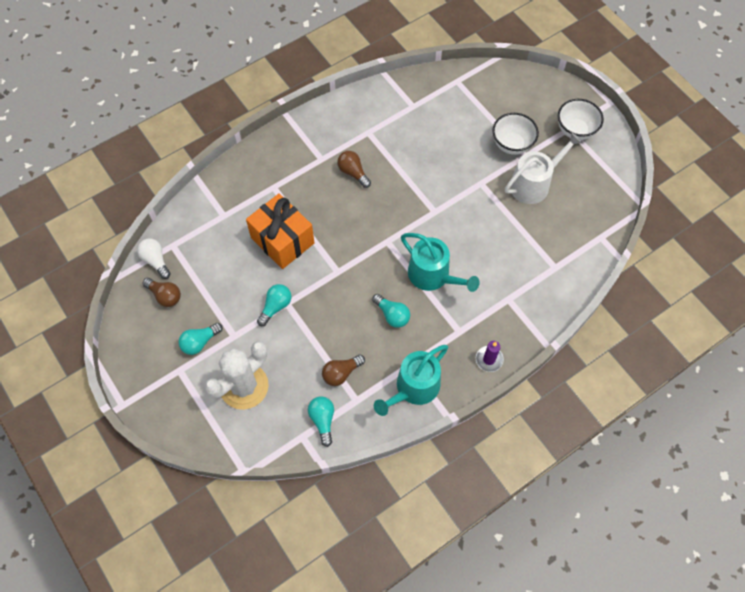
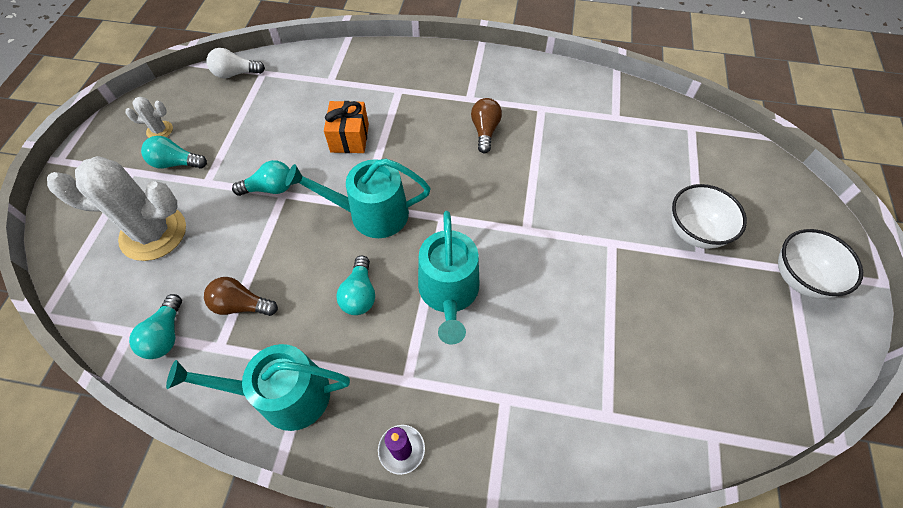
camera: 45 degrees right, 5 degrees down
white light bulb [137,238,171,279] -> white light bulb turned 105 degrees counterclockwise [206,48,265,78]
brown light bulb [142,278,181,307] -> none
orange gift [246,193,314,269] -> orange gift [324,101,369,153], size x0.62
turquoise light bulb [308,396,334,447] -> turquoise light bulb turned 150 degrees clockwise [129,294,182,359]
white watering can [505,132,582,204] -> none
none -> white cactus [126,97,173,138]
none -> turquoise watering can [286,159,430,238]

